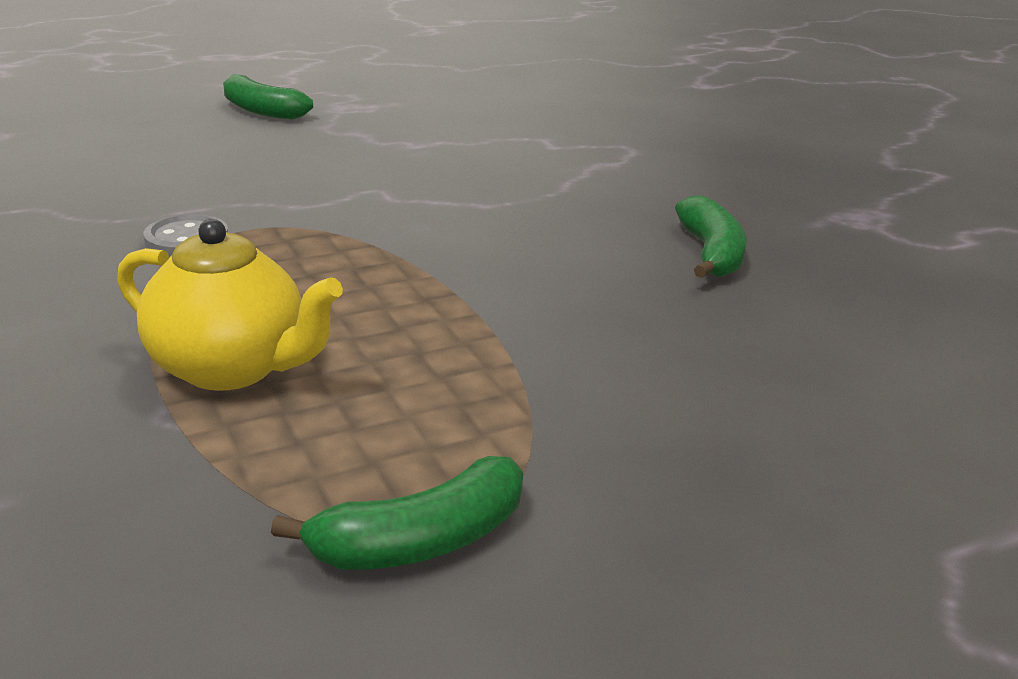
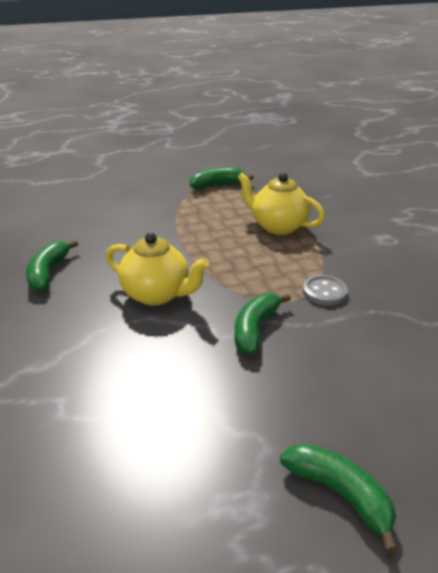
camera: 170 degrees left, 5 degrees up
none -> yellow teapot [106,233,209,306]
none -> green banana [234,293,291,354]

